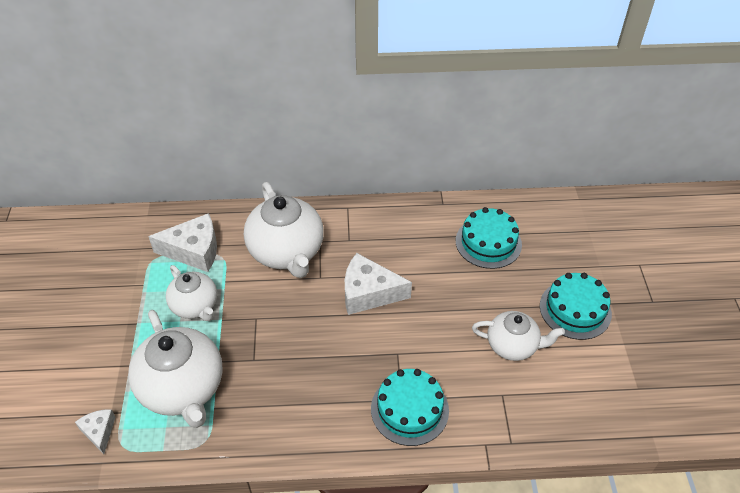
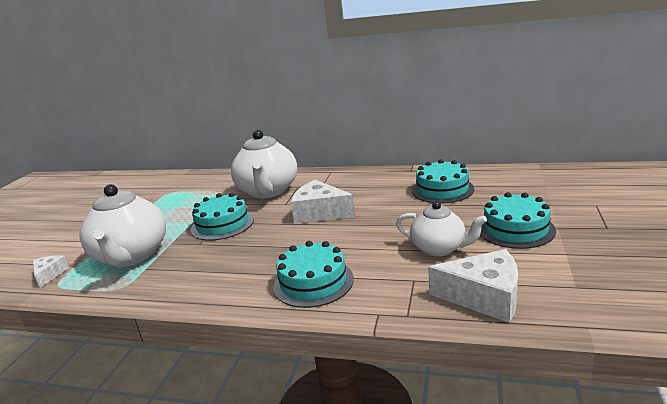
camera: 20 degrees right, 25 degrees down
white cheese [148,213,217,272] -> white cheese moved to [428,249,518,323]
white teapot [166,265,217,321] -> none
none -> turquoise cake [191,193,254,241]

